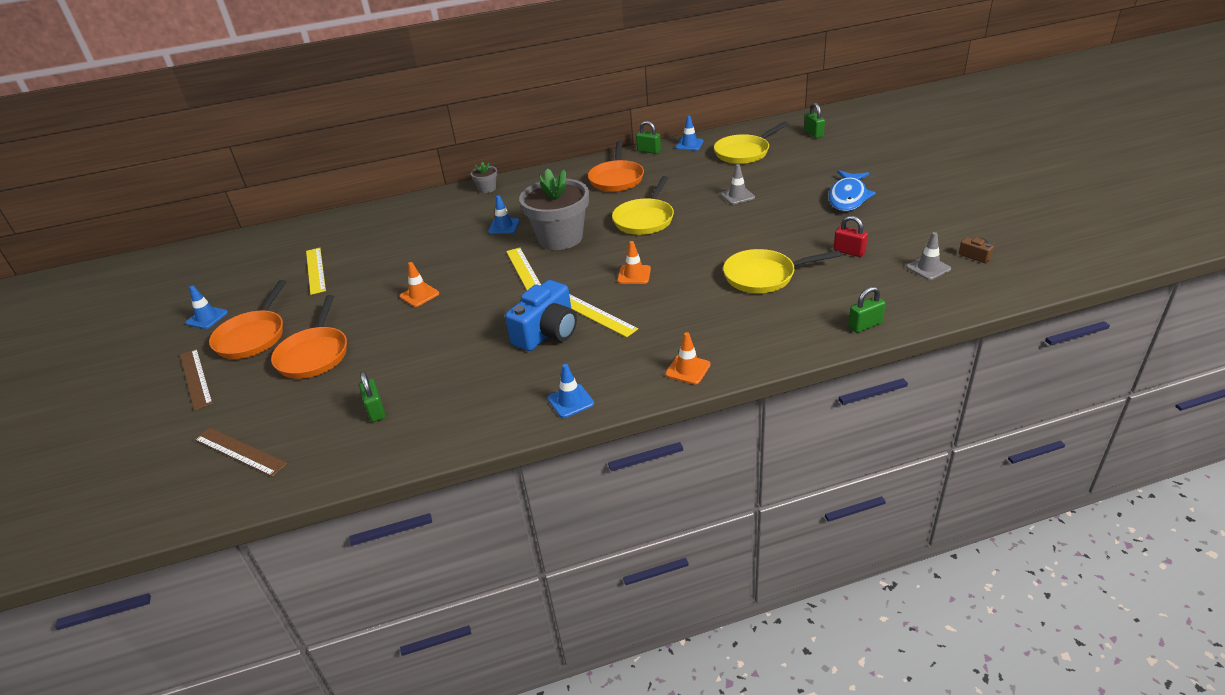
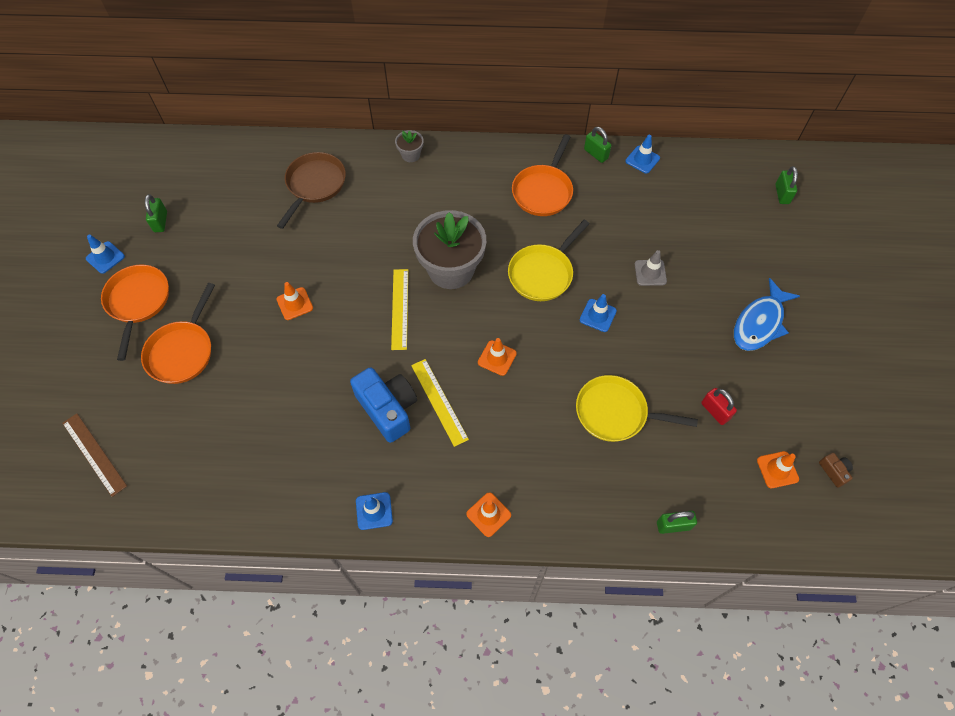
camera: 15 degrees right, 25 degrees up
brown ruler [180,349,213,411] -> none
orange pan [209,280,286,359] -> orange pan turned 150 degrees clockwise [101,265,169,361]
yellow ruler [306,248,326,295] -> none
green padlock [359,371,385,422] -> green padlock moved to [145,194,167,232]
blue traffic cone [488,195,519,234] -> blue traffic cone moved to [580,294,617,332]
blue camera [505,280,577,351] -> blue camera turned 90 degrees counterclockwise [350,367,417,443]
yellow pan [714,122,788,164] -> none
grey traffic cone [906,232,951,280] -> orange traffic cone [757,451,799,488]
none -> brown pan [277,152,346,229]

